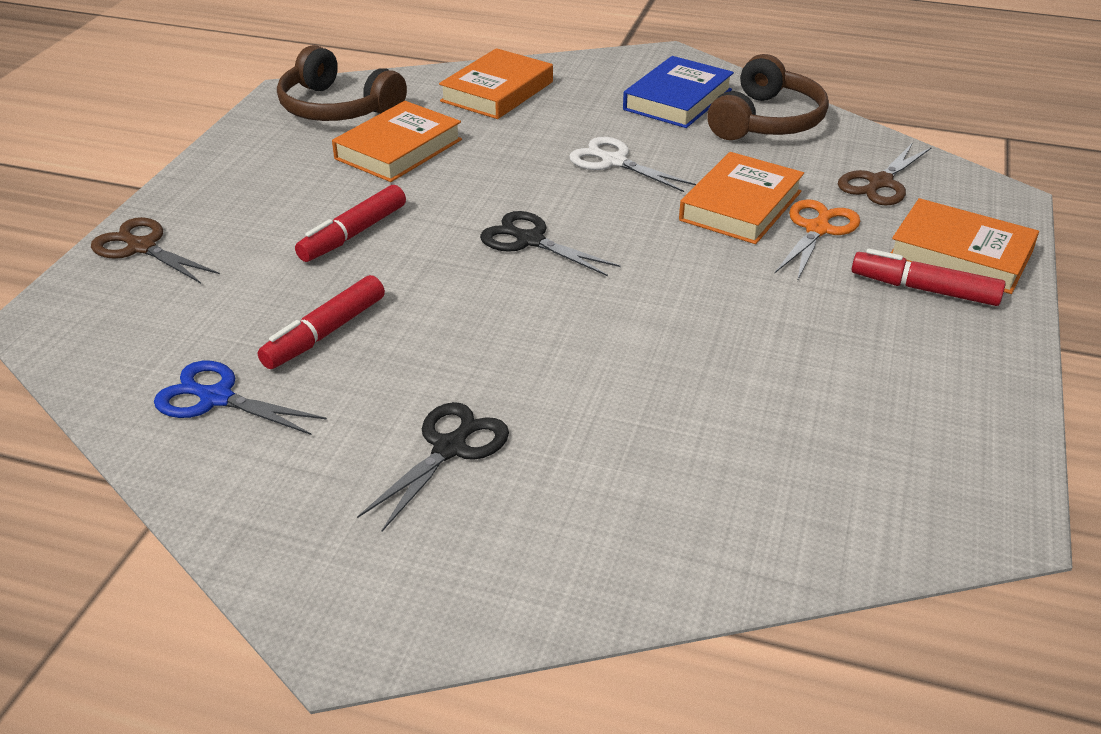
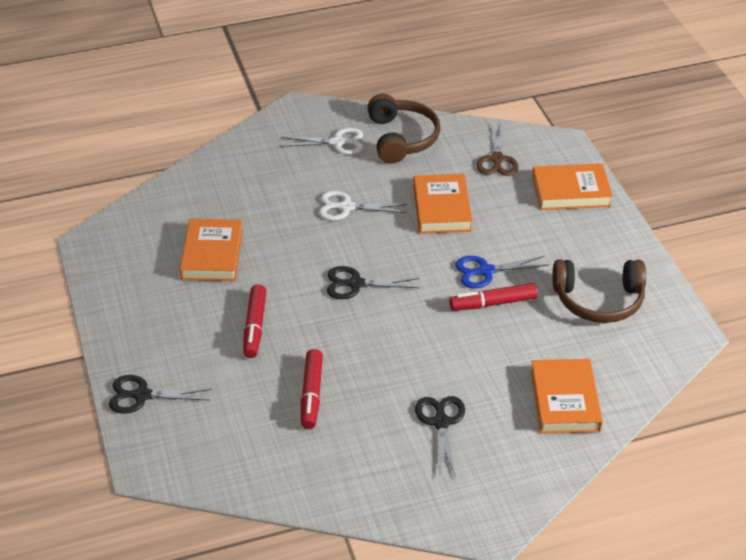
camera: 35 degrees left, 5 degrees up
brown scissors [91,217,220,283] -> black scissors [109,375,212,414]
blue scissors [154,361,327,435] -> blue scissors moved to [455,256,548,288]
brown headphones [277,45,407,121] -> brown headphones moved to [552,260,646,323]
orange book [439,48,553,119] -> orange book moved to [531,359,603,434]
blue book [623,56,734,128] -> white scissors [281,128,363,155]
orange scissors [775,199,861,281] -> none
red marker [852,248,1006,306] -> red marker moved to [449,283,538,311]

